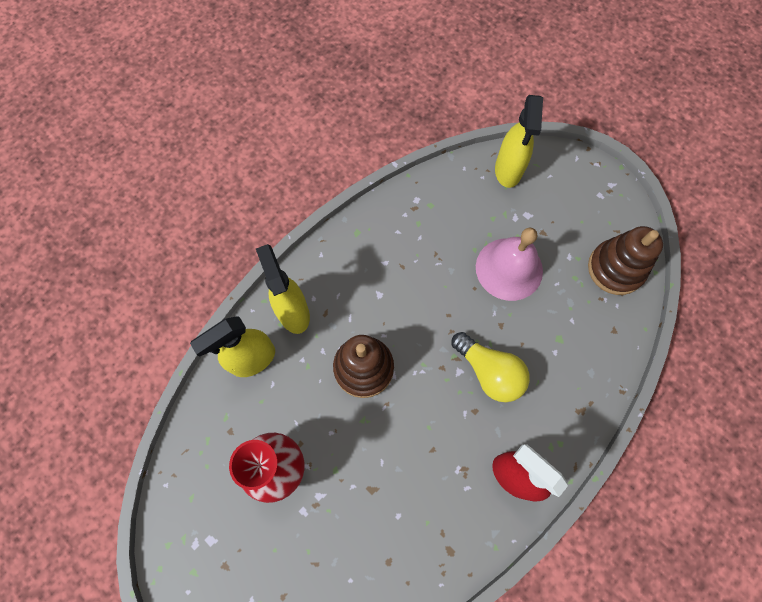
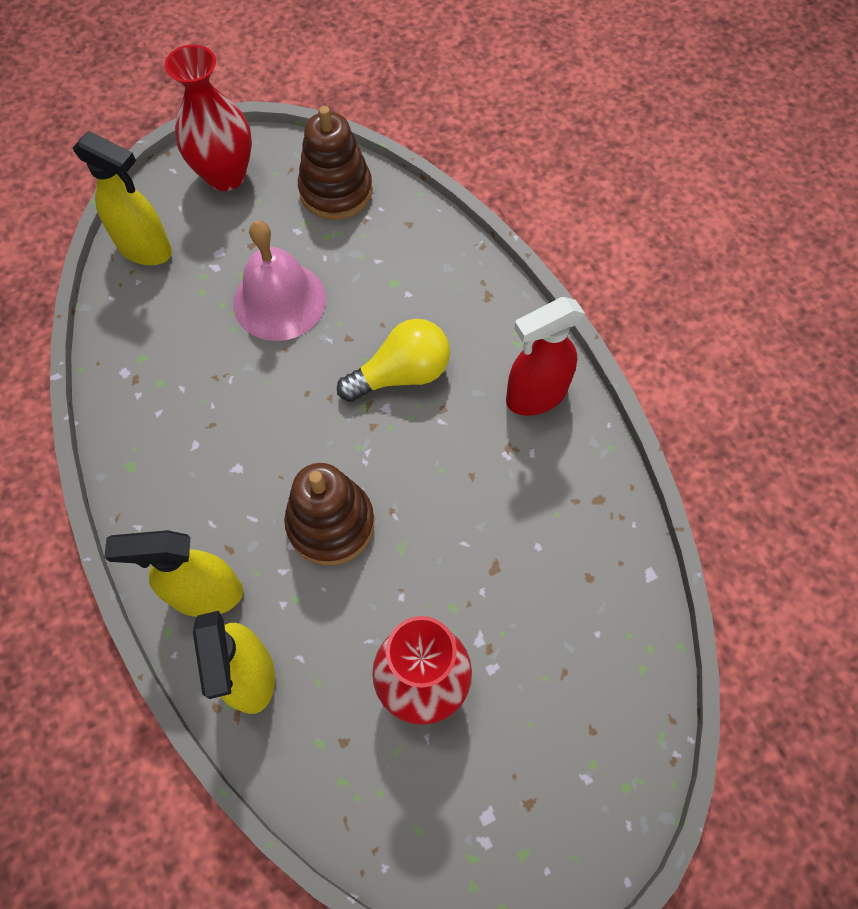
camera: 70 degrees left, 5 degrees down
none -> red vase [165,45,252,191]

